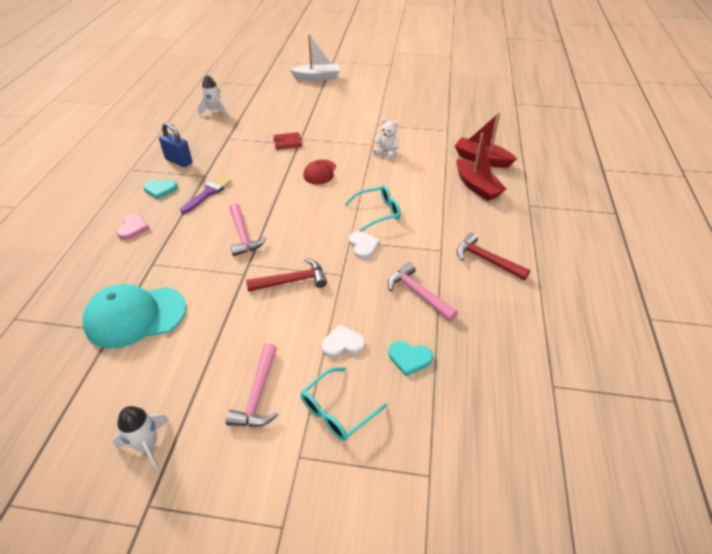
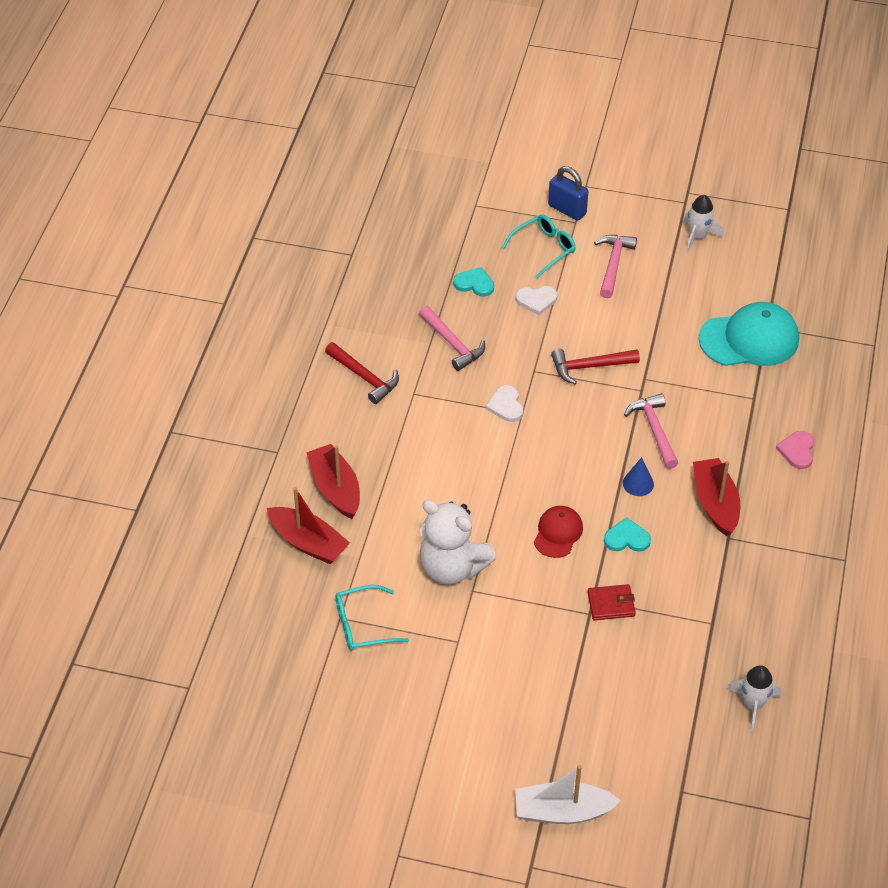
camera: 175 degrees left, 5 degrees up
turquoise heart [143,180,178,199] -> turquoise heart moved to [604,517,651,552]
blue padlock [159,122,192,167] -> blue padlock moved to [548,166,588,221]
purple brush [180,175,232,214] -> red boat [693,458,740,536]
turquoise glasses [345,185,401,232] -> turquoise glasses moved to [336,585,409,651]
white teddy bear [373,118,399,160] -> white teddy bear [420,500,496,585], size x1.94
none -> blue cone [623,457,654,496]

